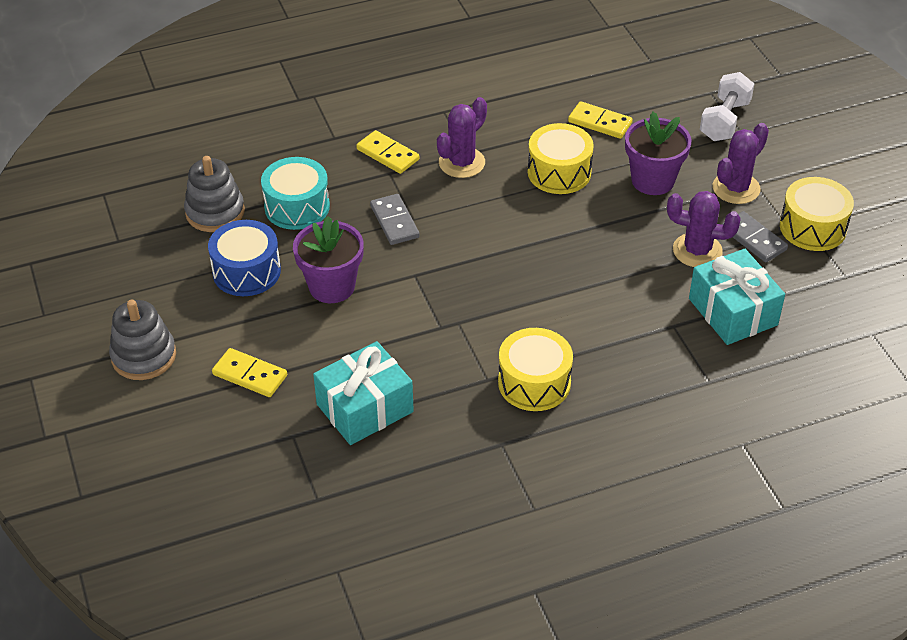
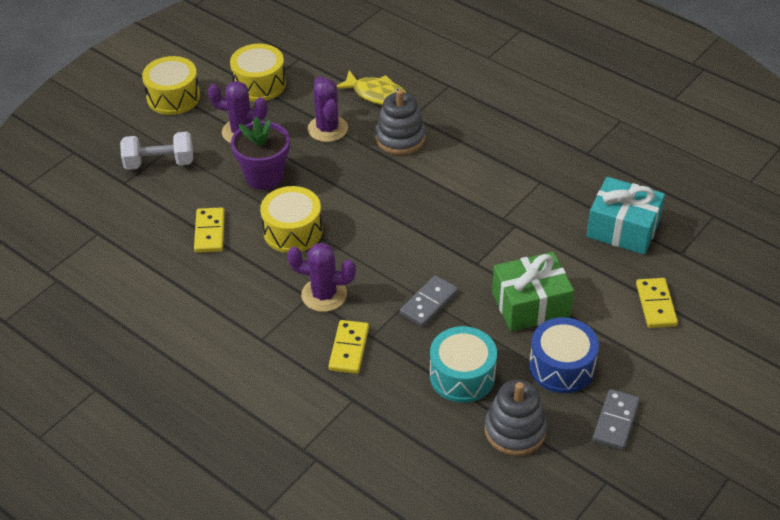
camera: 120 degrees left, 0 degrees up
grey stacking toy [109,300,176,380] -> grey stacking toy moved to [375,89,425,155]
purple flower pot [293,216,364,303] -> green gift [492,252,574,332]
yellow drum [498,328,573,411] -> yellow drum moved to [142,56,200,115]
turquoise gift [689,249,785,345] -> yellow fish [337,70,406,105]
grey domino [722,211,788,262] -> grey domino moved to [592,389,640,450]

